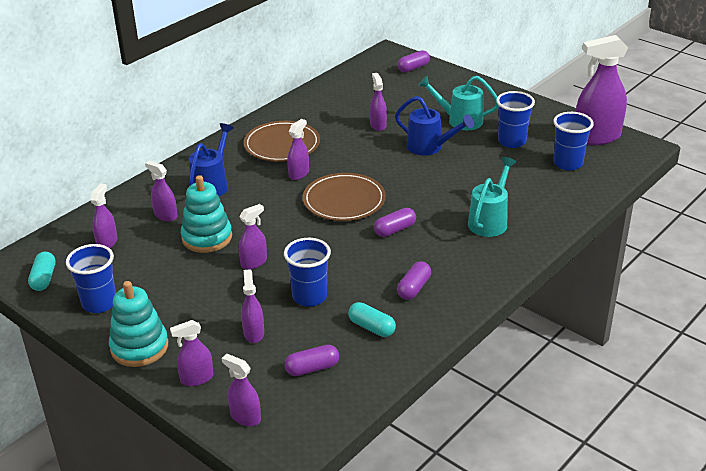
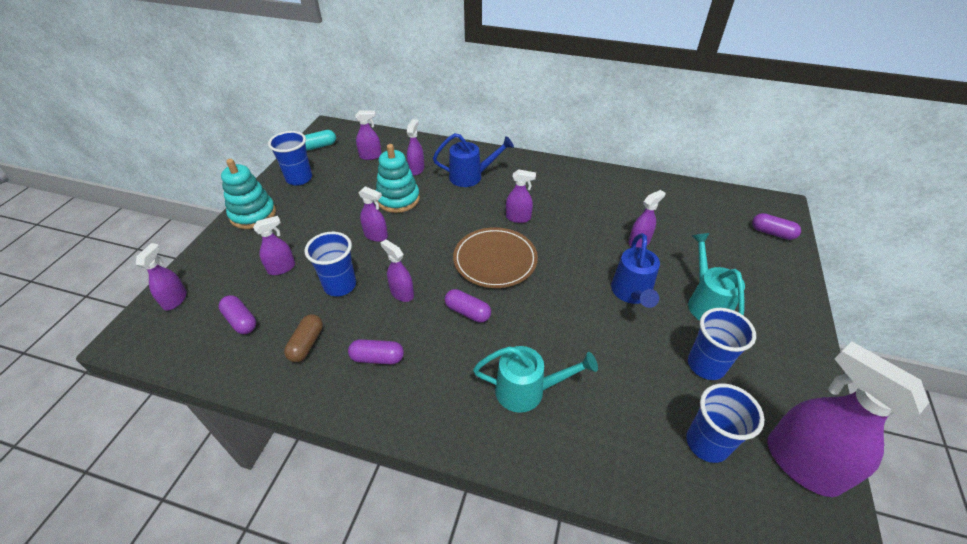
camera: 65 degrees right, 10 degrees up
purple spray bottle [170,320,213,386] -> purple spray bottle moved to [381,239,414,302]
brown plate [244,121,320,162] -> none
turquoise capsule [348,302,396,337] -> brown capsule [284,314,323,362]

